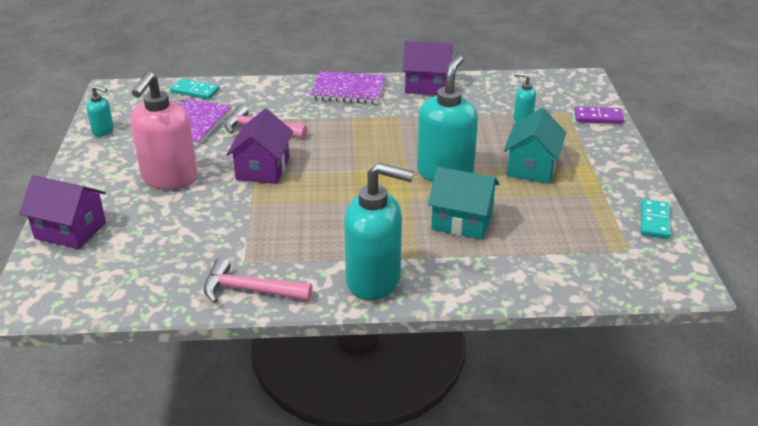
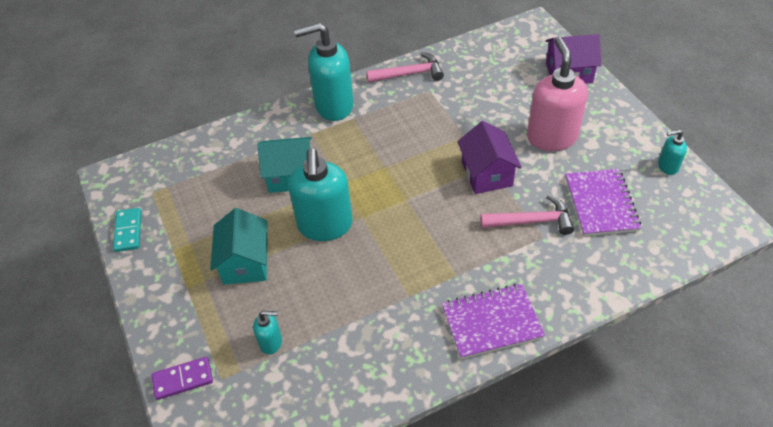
camera: 160 degrees right, 15 degrees up
turquoise domino [170,79,219,99] -> none
purple house [403,41,452,95] -> none

